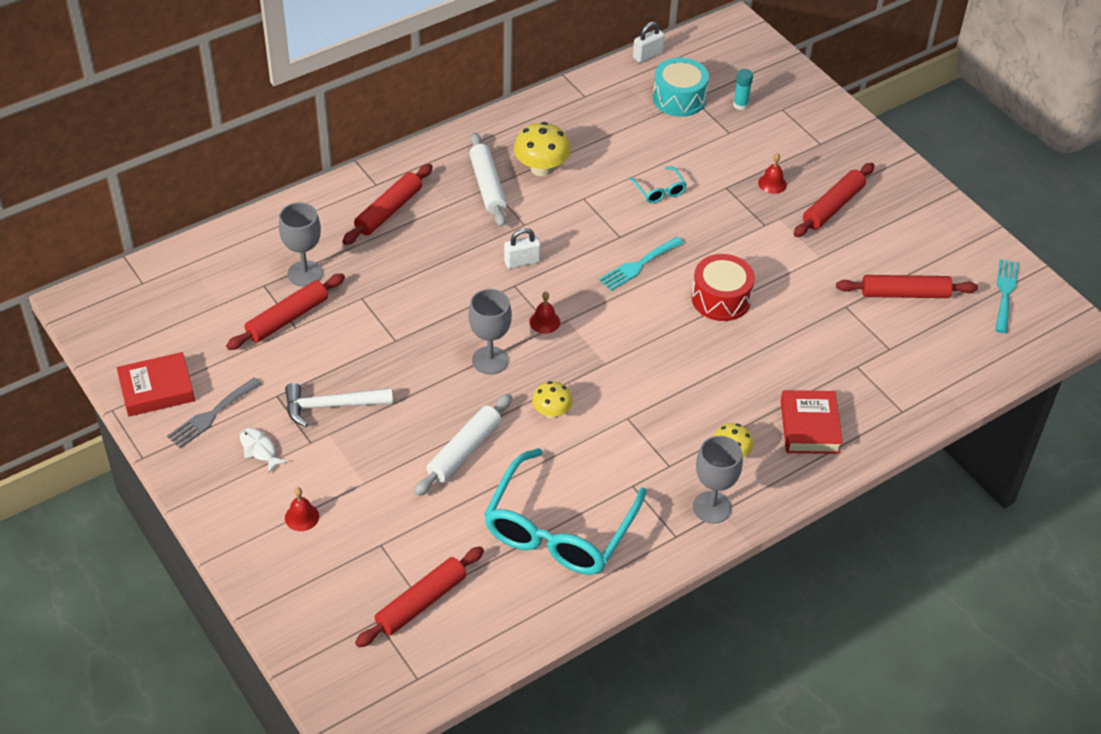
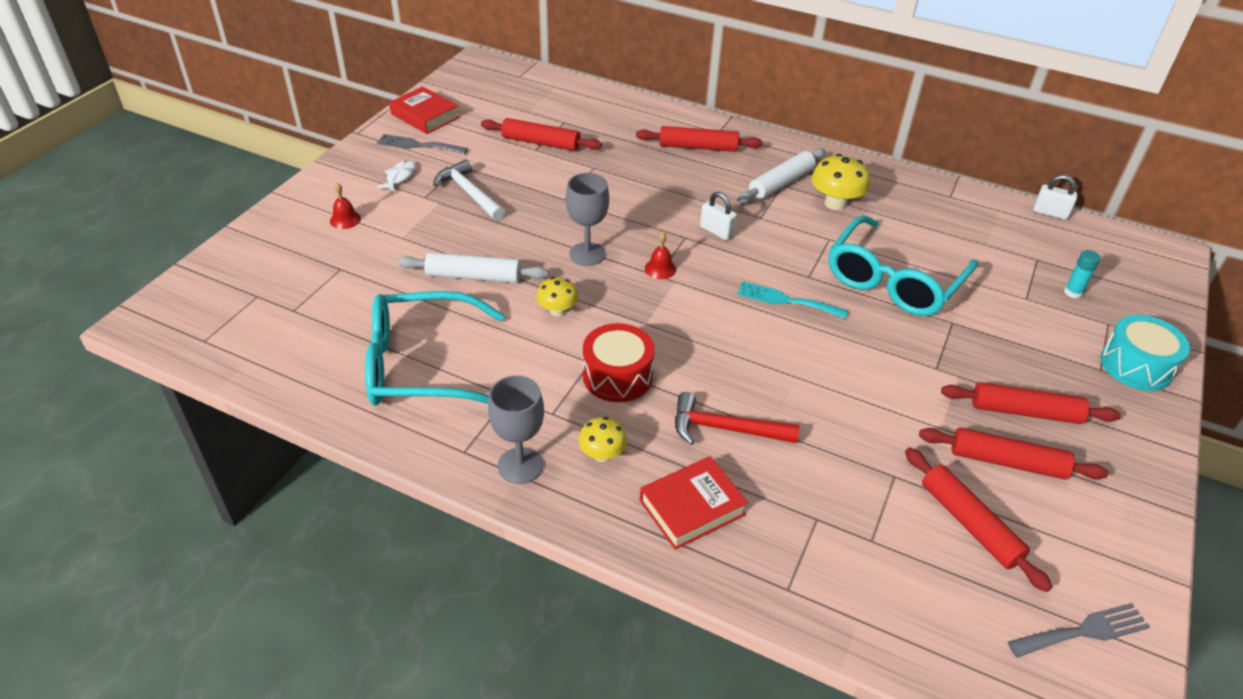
camera: 60 degrees right, 5 degrees down
grey goblet [279,202,323,287] -> none
red rolling pin [355,546,484,647] -> red rolling pin moved to [919,428,1108,480]
turquoise glasses [629,166,687,203] -> turquoise glasses [829,215,978,316], size x2.43
turquoise drum [653,57,709,117] -> turquoise drum moved to [1101,315,1190,391]
red drum [692,254,755,321] -> red drum moved to [583,323,655,402]
red bell [758,153,787,194] -> none
turquoise fork [995,259,1019,333] -> grey fork [1008,603,1149,658]
none -> red hammer [675,392,800,445]

